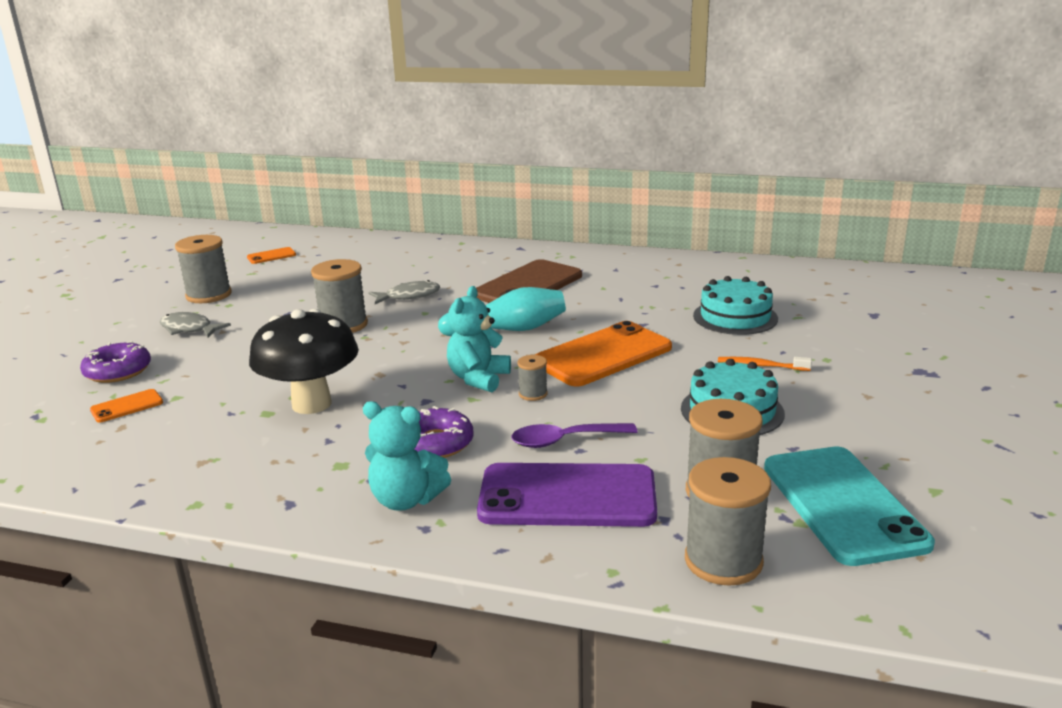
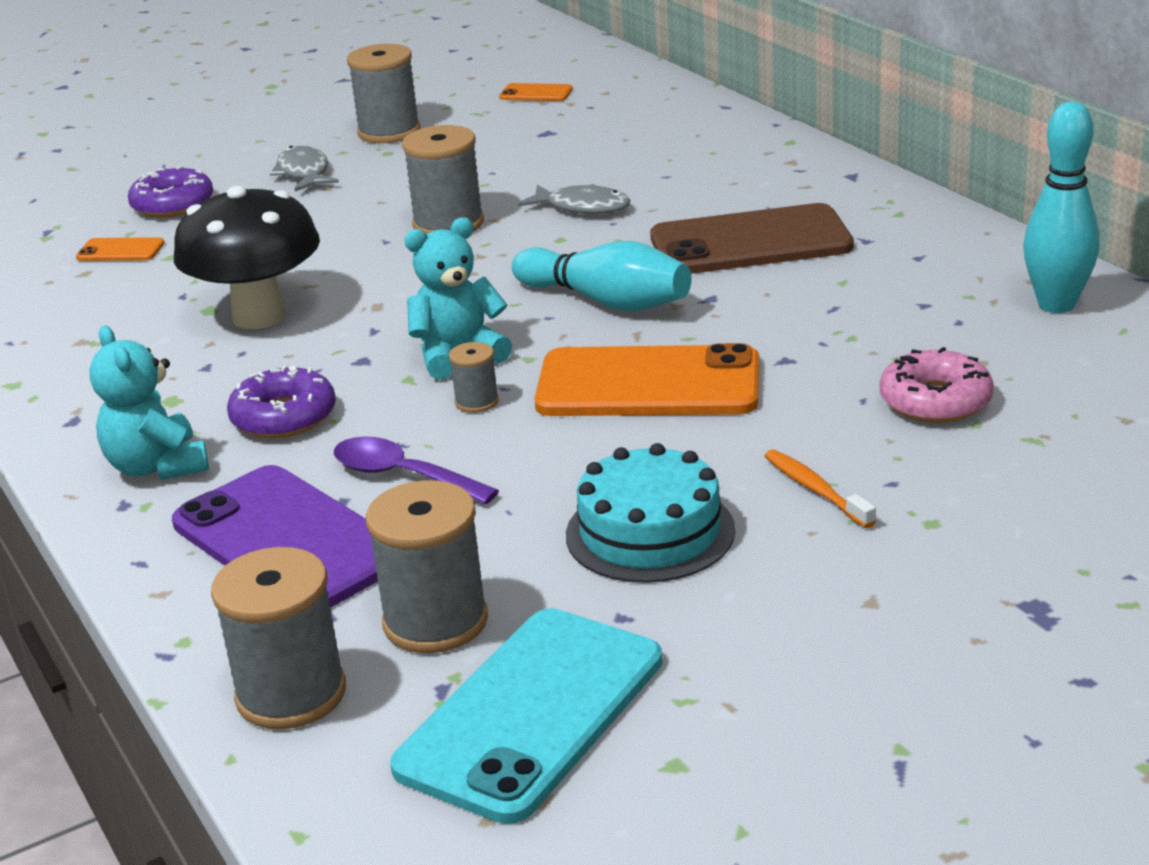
camera: 45 degrees right, 5 degrees up
turquoise cake [693,276,778,335] -> pink donut [880,347,994,423]
none -> turquoise bowling pin [1023,102,1100,313]

